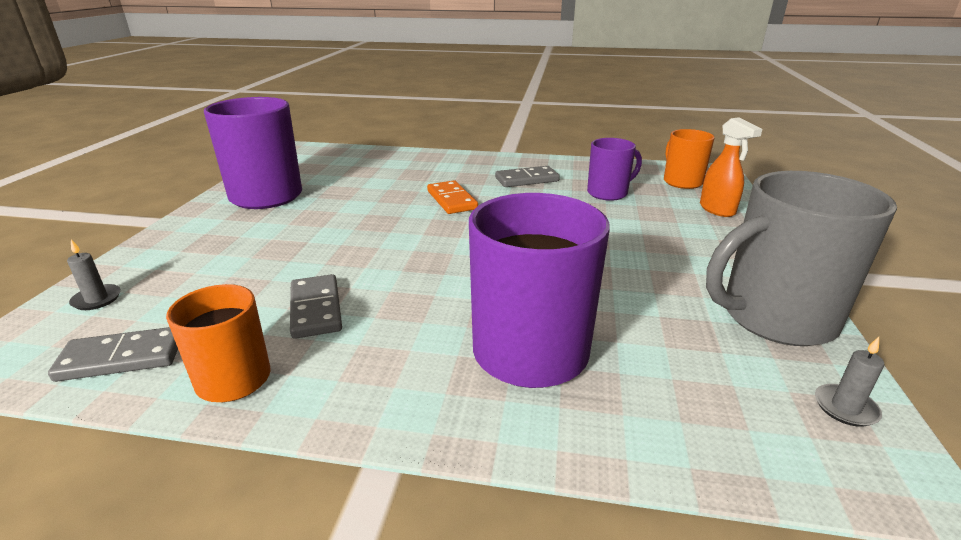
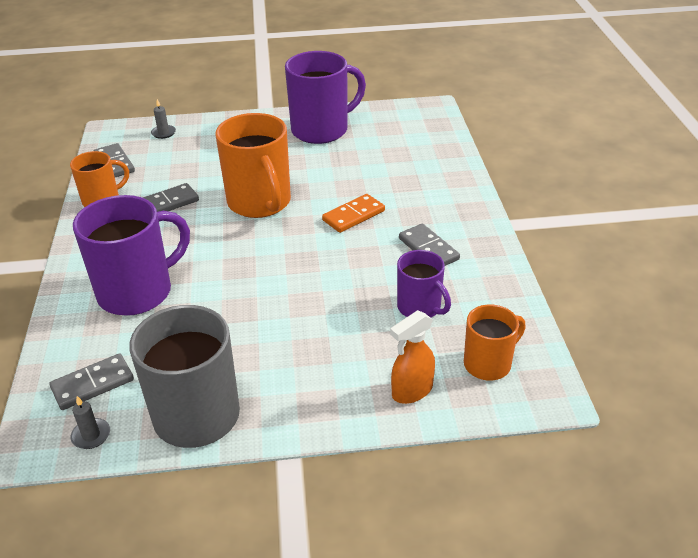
camera: 75 degrees right, 10 degrees up
none -> grey domino [49,354,134,410]
none -> orange mug [216,113,291,218]

